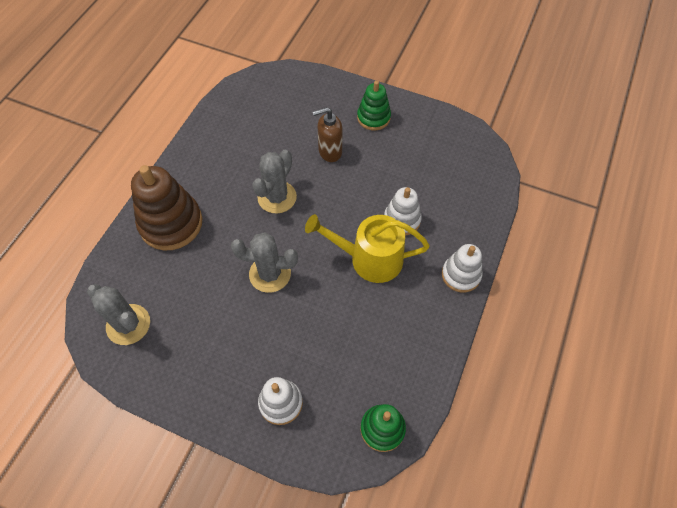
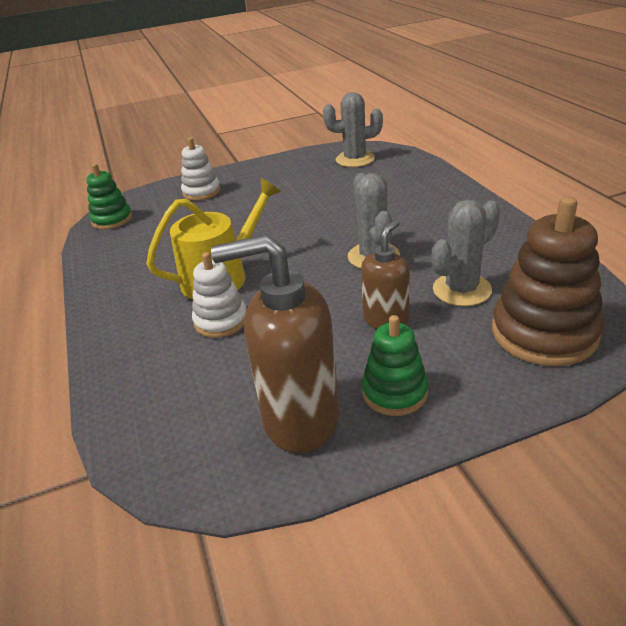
camera: 140 degrees right, 25 degrees down
brown stacking toy [131,165,202,250] -> brown stacking toy moved to [492,196,604,366]
grey cactus [231,232,298,293] -> grey cactus moved to [432,200,500,306]
white stacking toy [442,244,482,292] -> none
none -> brown soap dispenser [211,234,339,453]

